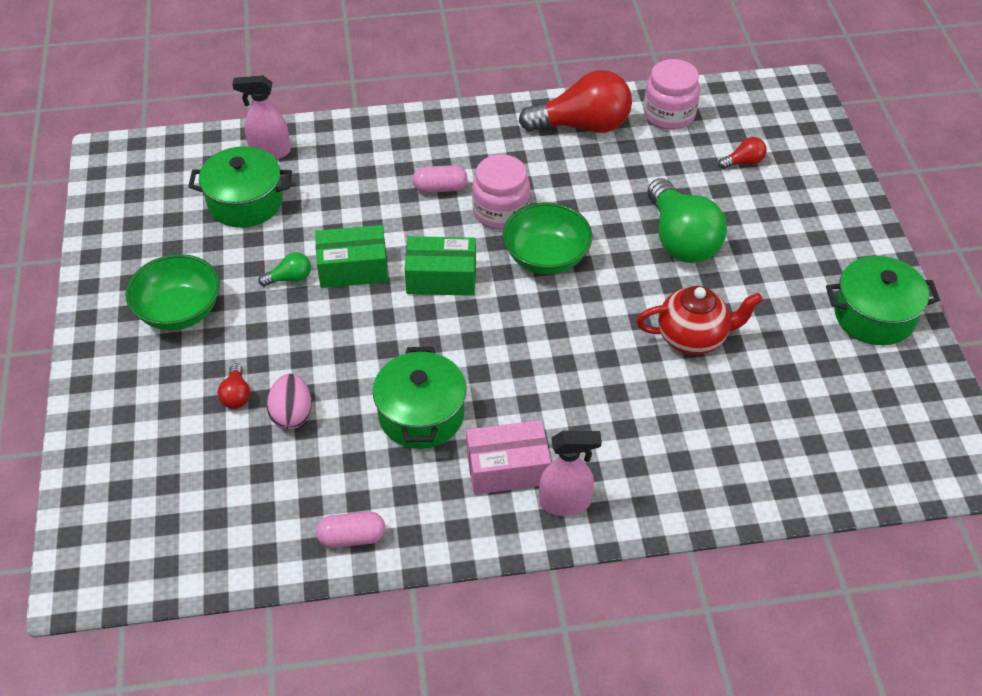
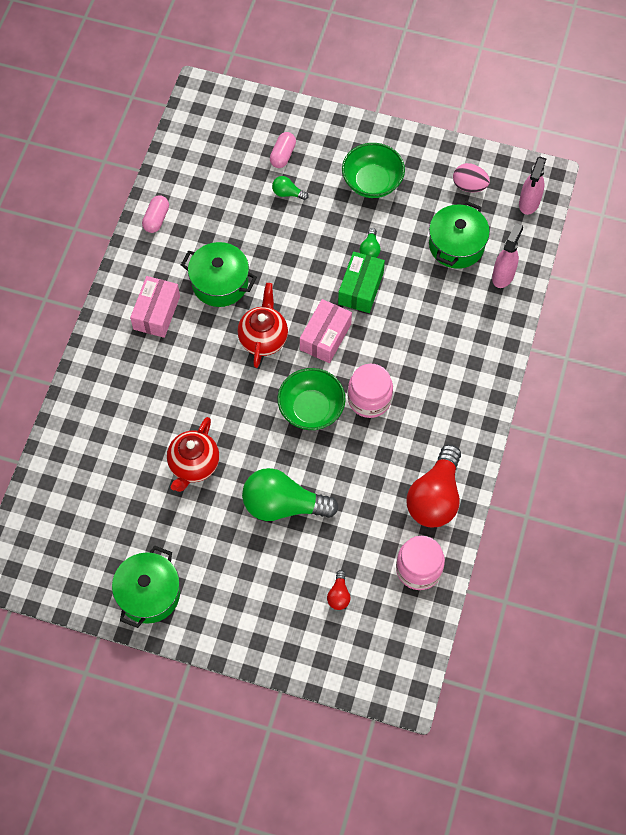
camera: 115 degrees right, 15 degrees up
red light bulb [218,363,250,409] -> green light bulb [272,176,309,200]
pink egg [267,374,312,429] -> pink egg moved to [453,163,490,192]
green box [405,236,476,296] -> pink box [300,299,352,363]
pink capsule [412,165,468,193] -> pink capsule moved to [270,132,296,168]
pink spray bottle [539,431,602,516] -> pink spray bottle moved to [519,156,546,215]
none -> red teapot [237,283,288,368]

